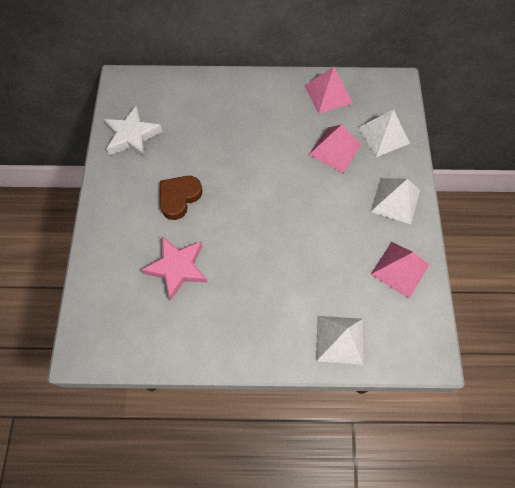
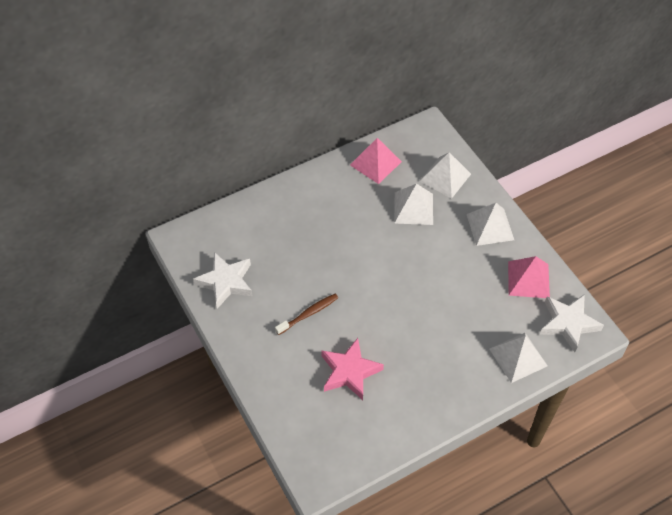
camera: 30 degrees left, 10 degrees down
brown heart [160,176,202,220] -> brown toothbrush [275,294,338,335]
pink pyramid [309,124,361,173] -> white pyramid [394,184,433,225]
none -> white star [540,294,604,352]

